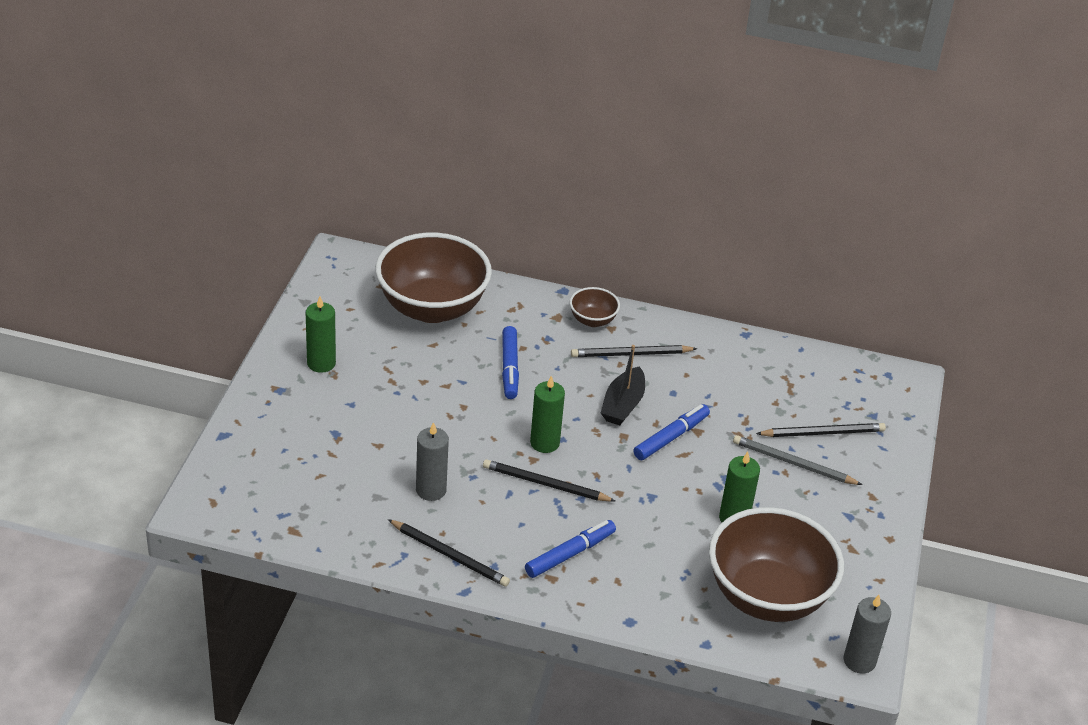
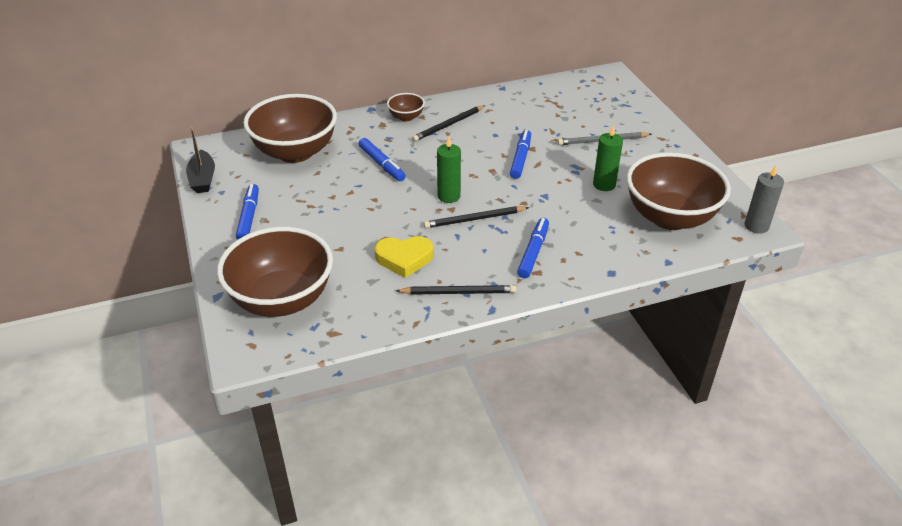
camera: 30 degrees left, 0 degrees up
green candle [306,297,336,373] -> blue marker [236,184,259,240]
grey candle [416,422,449,501] -> yellow heart [374,236,434,278]
black boat [601,345,645,425] -> black boat moved to [186,127,215,193]
black pencil [756,423,886,437] -> none
none -> brown bowl [217,227,333,317]

